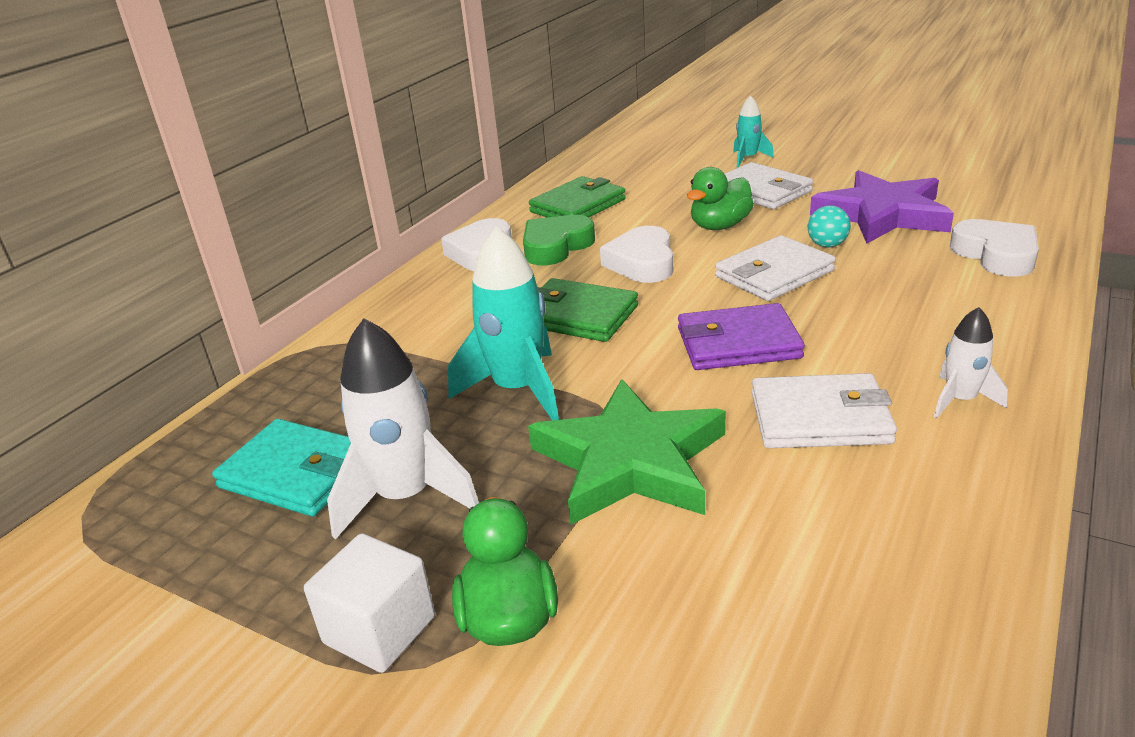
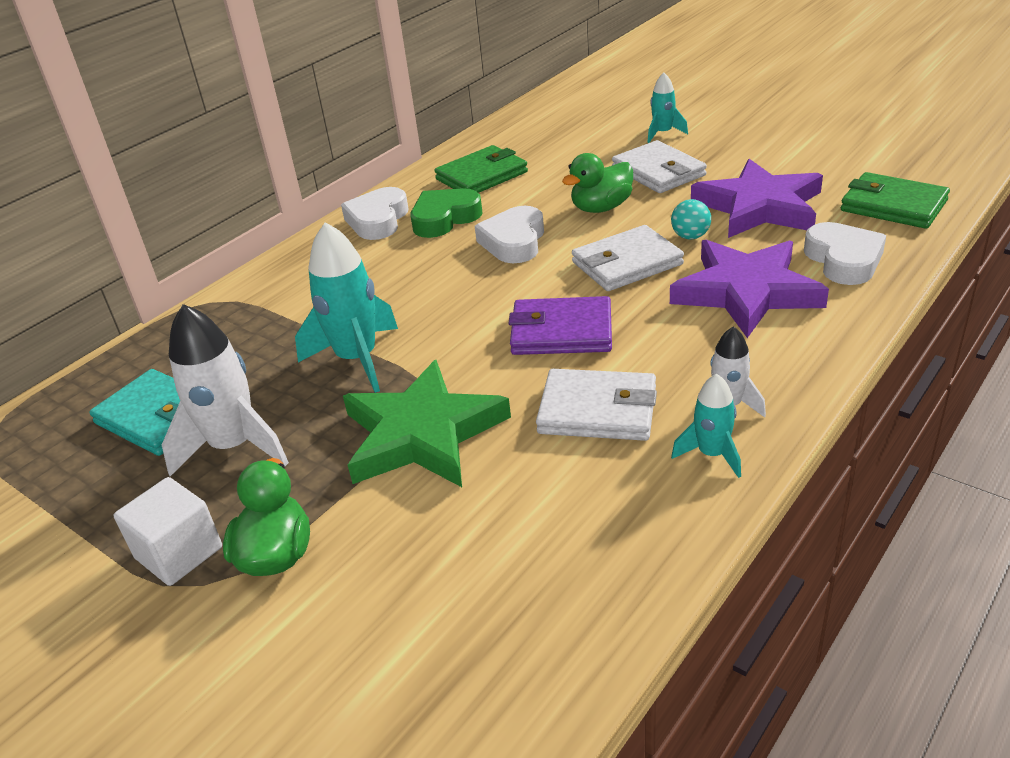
camera: 10 degrees right, 5 degrees up
green wallet [537,278,638,342] -> green wallet moved to [841,172,950,229]
none -> purple star [670,240,829,338]
none -> turquoise rocket [671,374,741,478]

